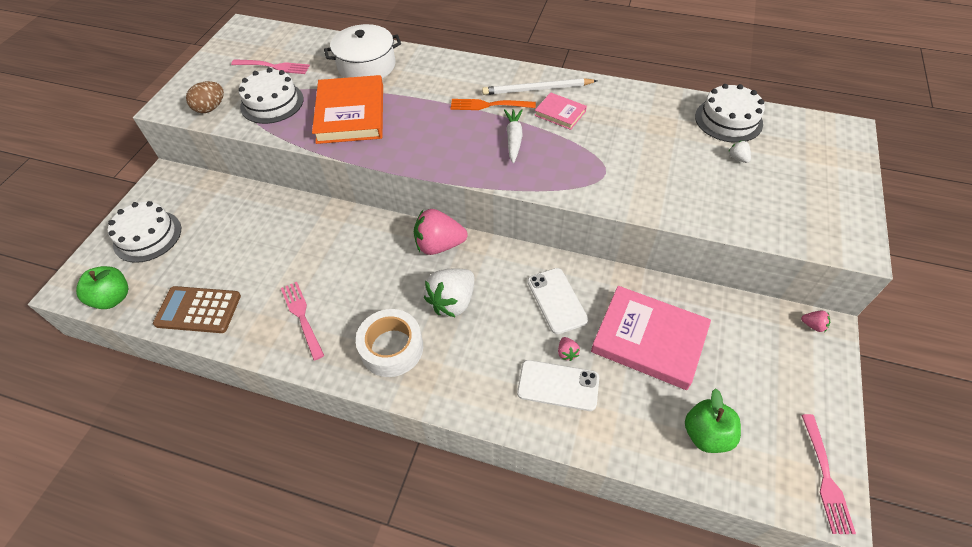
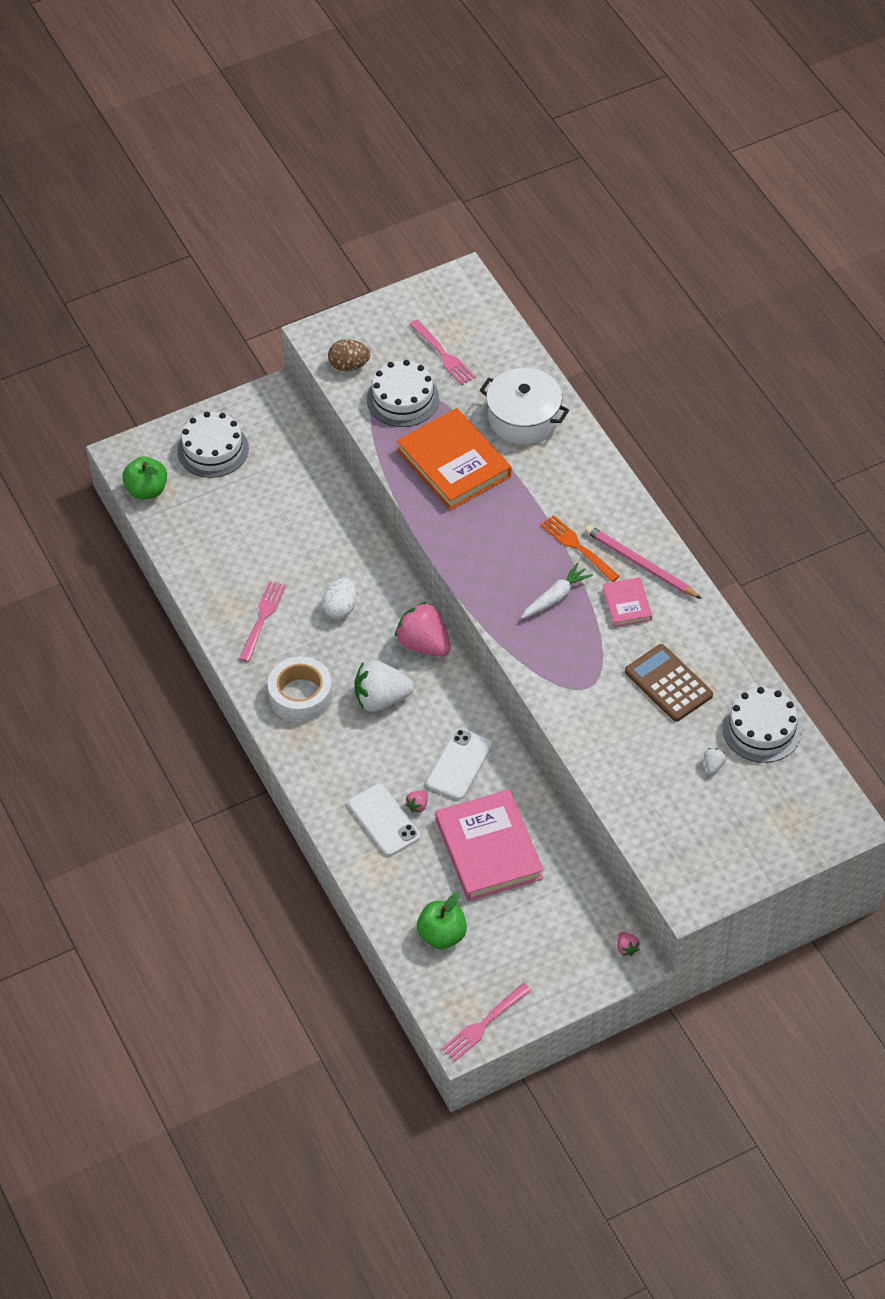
camera: 45 degrees right, 0 degrees up
brown calculator [153,286,241,333] -> brown calculator moved to [625,644,713,722]
orange book [312,75,383,144] -> orange book turned 75 degrees counterclockwise [397,408,511,510]
white pencil [482,78,597,95] -> pink pencil [585,525,702,599]
none -> white egg [322,578,356,619]

